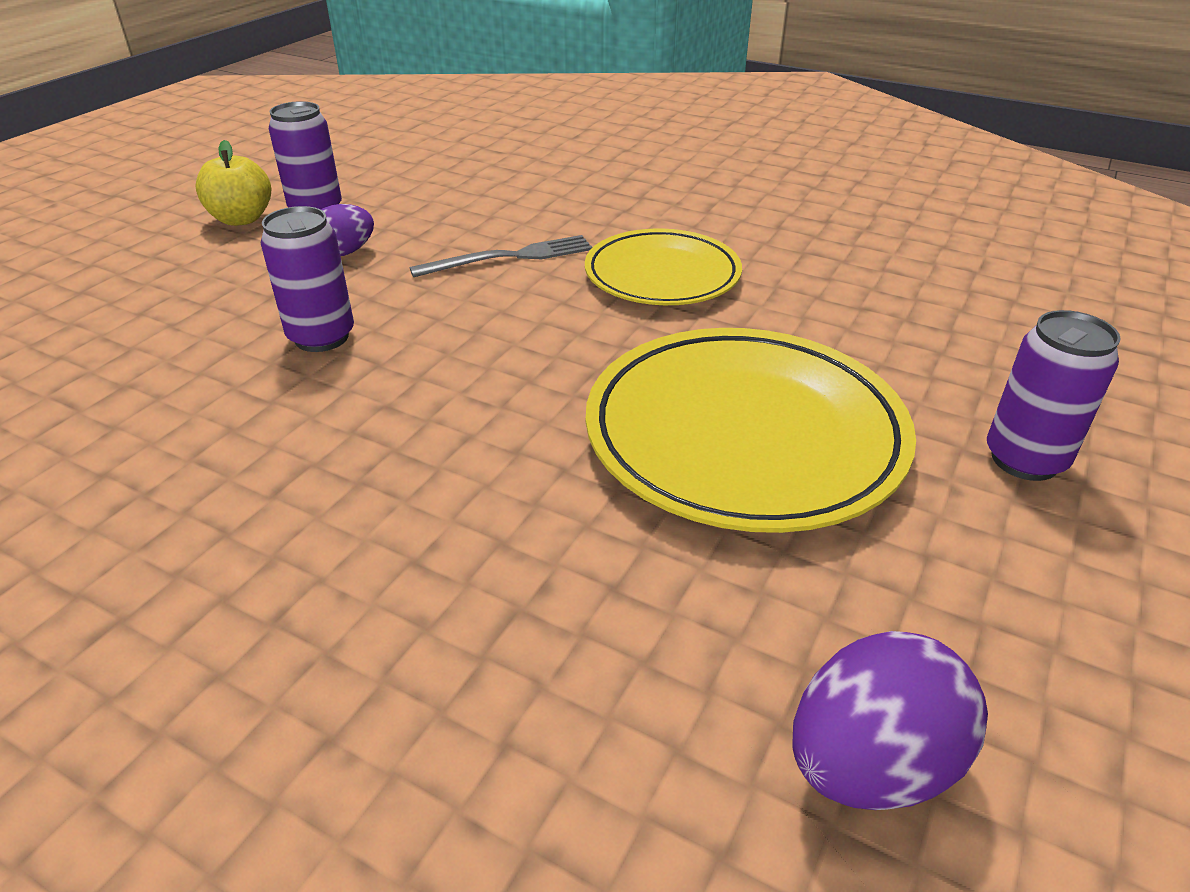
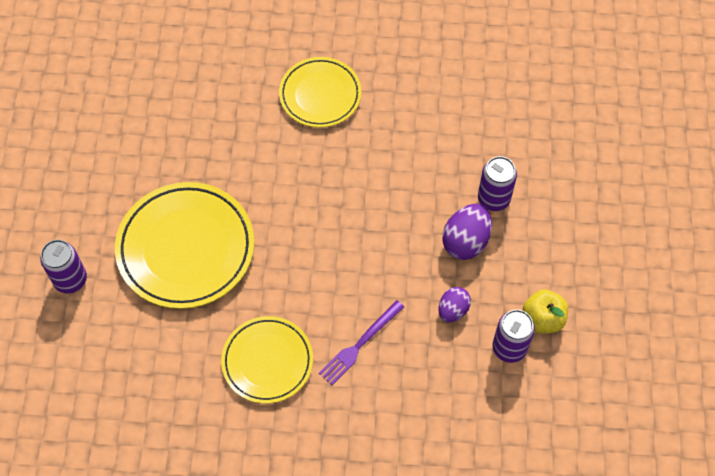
camera: 155 degrees right, 25 degrees up
purple can [261,206,354,352] -> purple can moved to [478,156,517,211]
grey fork [409,235,593,277] -> purple fork [319,300,404,385]
purple egg [792,631,988,810] -> purple egg moved to [443,204,492,260]
none -> yellow plate [279,57,362,128]

